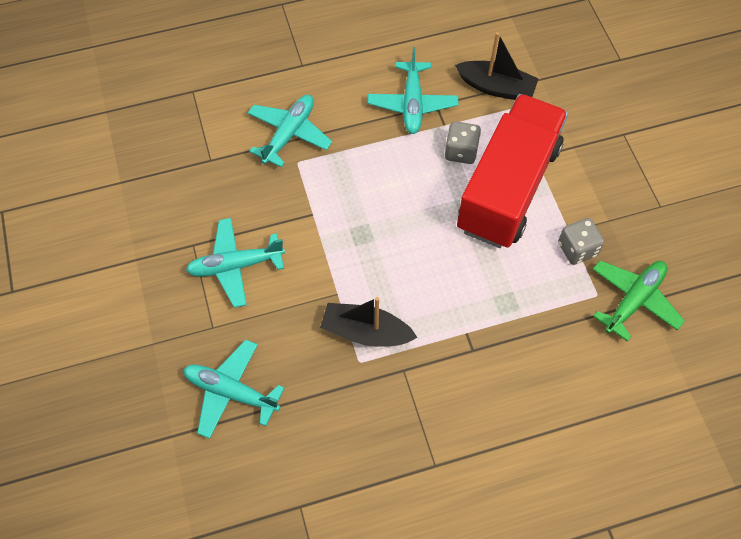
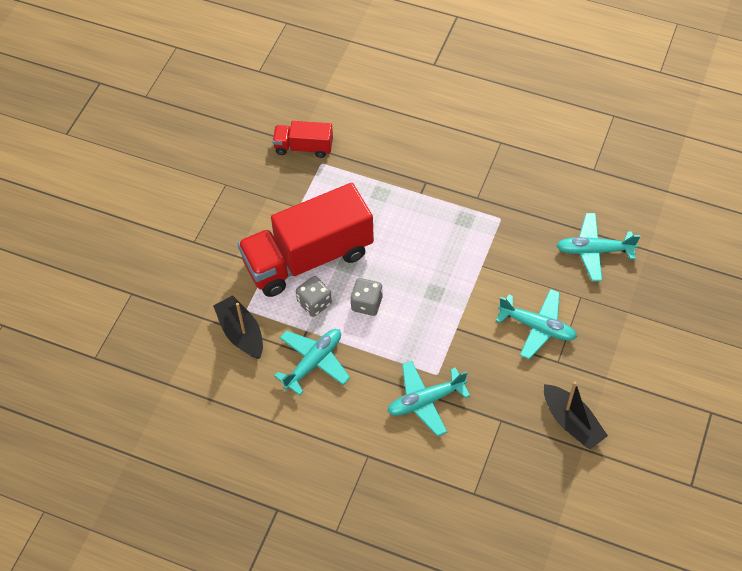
camera: 140 degrees left, 5 degrees down
turquoise plane [184,340,284,439] -> turquoise plane turned 120 degrees clockwise [556,213,640,281]
black boat [320,297,418,347] -> black boat moved to [544,381,608,449]
grey dice [558,218,604,265] -> grey dice moved to [350,278,382,316]
green plane [593,261,685,341] -> red truck [272,121,333,158]

